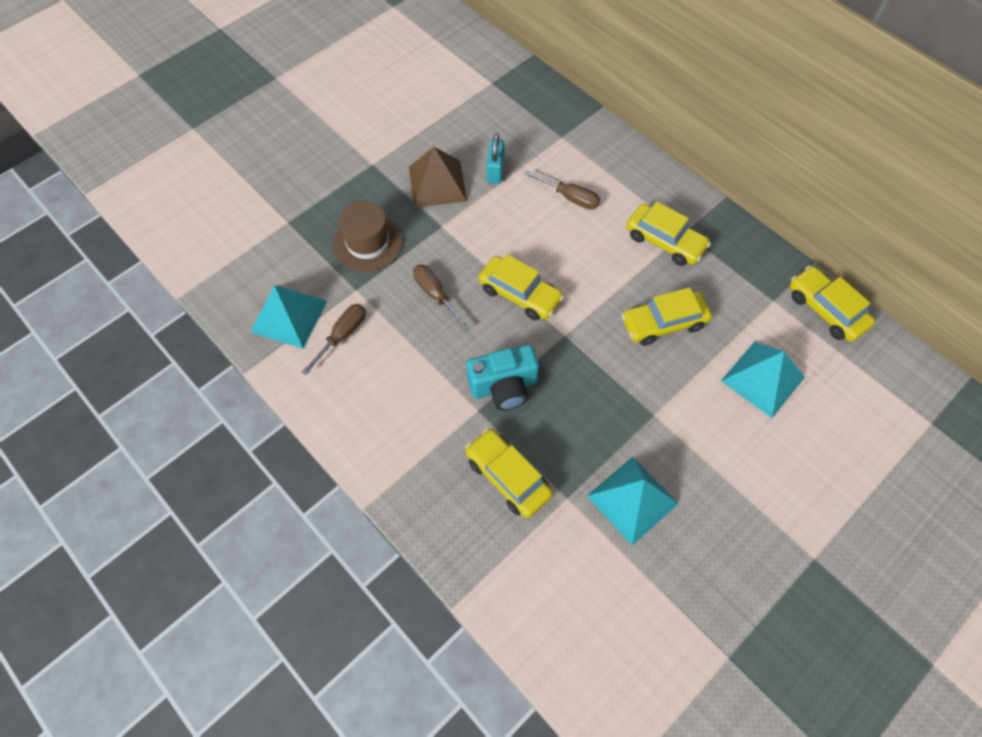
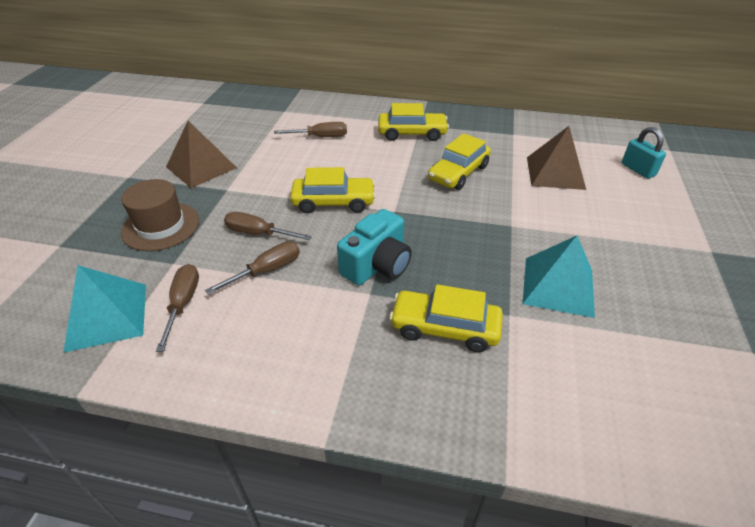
camera: 35 degrees left, 20 degrees down
turquoise padlock [487,133,504,184] -> turquoise padlock moved to [622,127,666,179]
turquoise pyramid [721,342,805,418] -> brown pyramid [527,126,586,190]
yellow car [790,266,875,342] -> none
none -> brown screwdriver [205,241,300,294]

